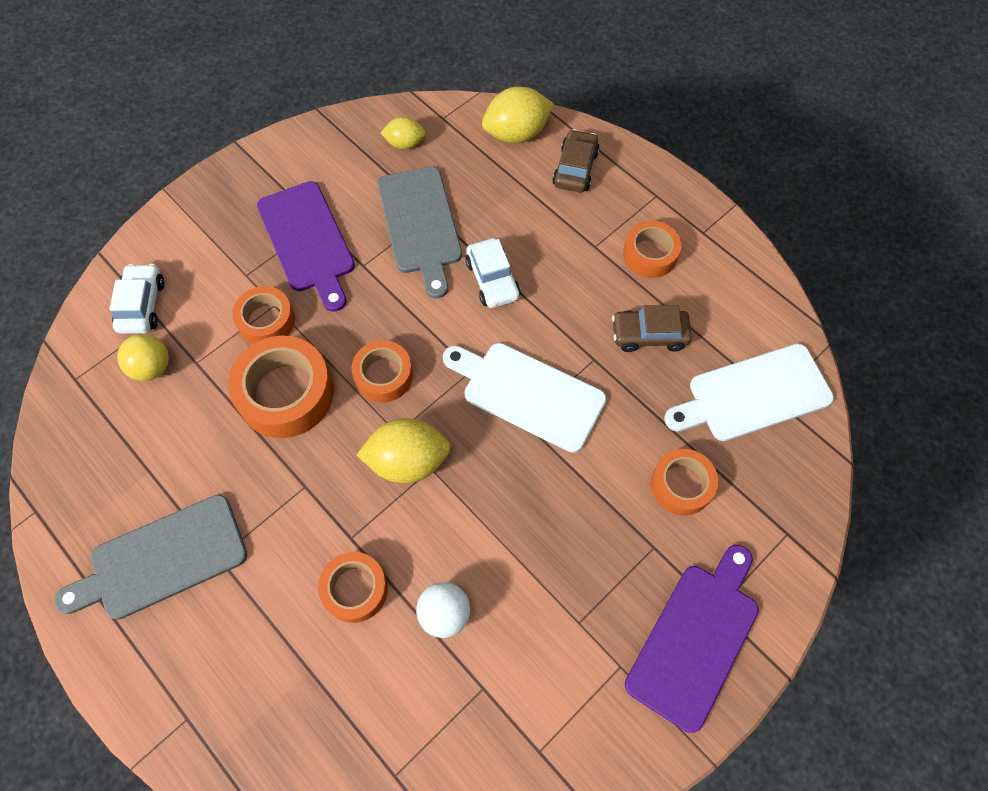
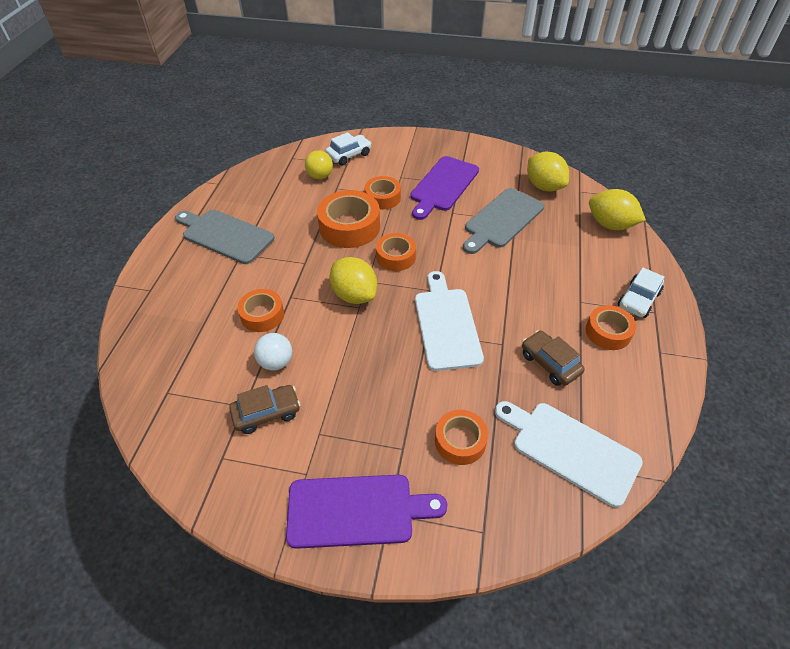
camera: 55 degrees right, 15 degrees down
yellow lemon [381,117,426,150] -> yellow lemon [527,152,569,191], size x1.70
white car [465,238,521,308] -> white car moved to [618,268,664,318]
brown car [552,129,599,192] -> brown car moved to [229,385,300,434]

